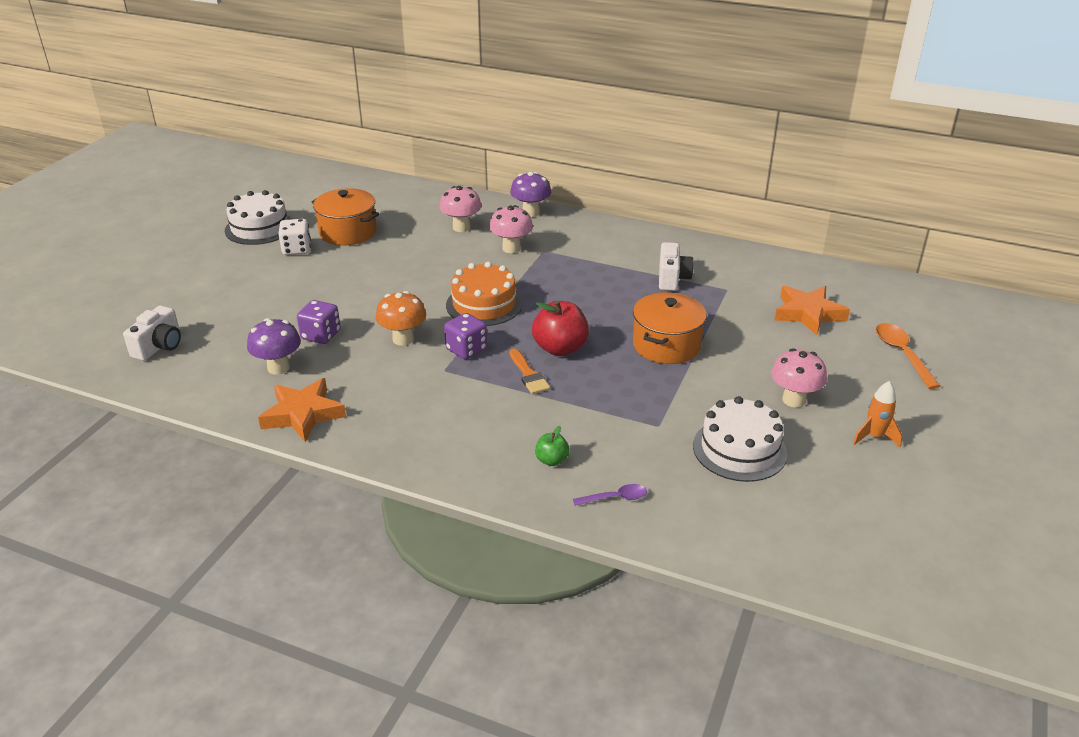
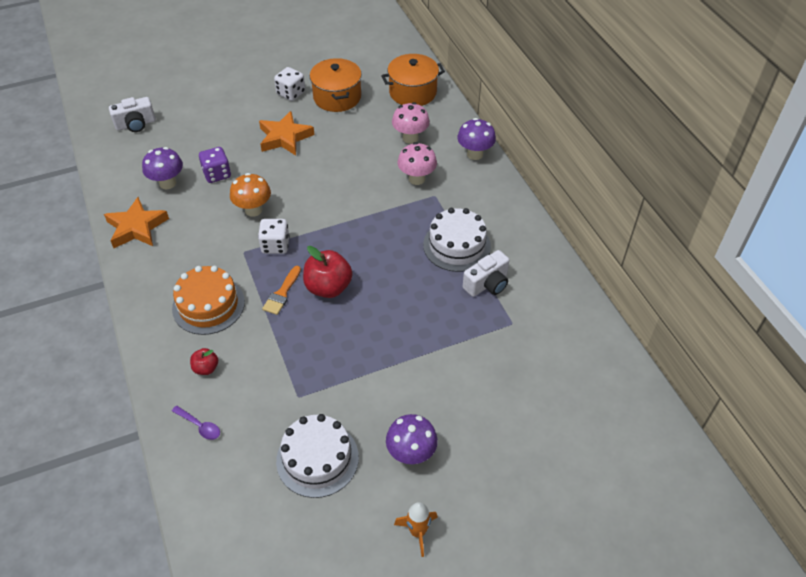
camera: 45 degrees right, 15 degrees up
white cake [225,190,292,245] -> white cake moved to [423,208,491,272]
purple dice [444,313,487,360] -> white dice [258,219,290,254]
orange cake [446,262,523,326] -> orange cake moved to [172,266,245,335]
green apple [535,426,570,466] -> red apple [190,348,218,375]
orange pot [633,293,707,364] -> orange pot moved to [381,54,445,106]
pink mushroom [771,348,827,408] -> purple mushroom [386,414,438,464]
orange star [774,286,850,336] -> orange star moved to [259,111,314,155]
orange spoon [876,323,940,389] -> none

